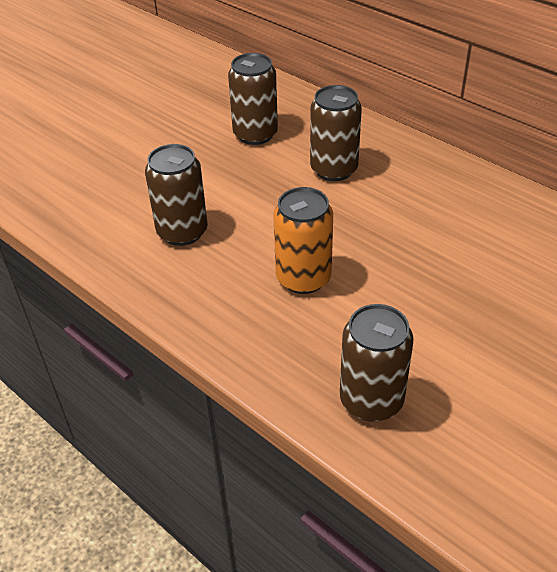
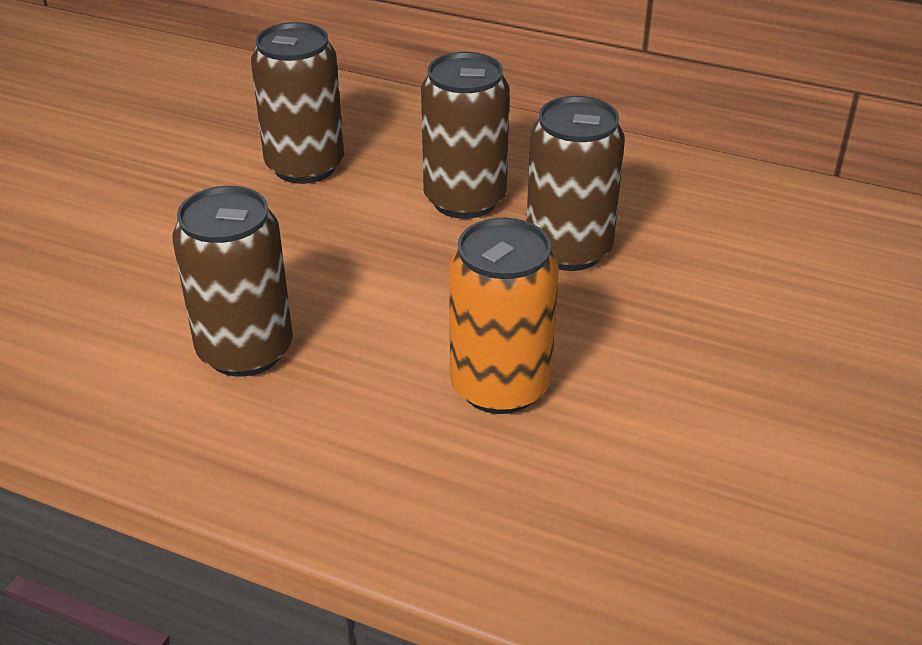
camera: 20 degrees left, 5 degrees down
brown can [340,304,414,422] -> brown can moved to [527,96,625,271]

